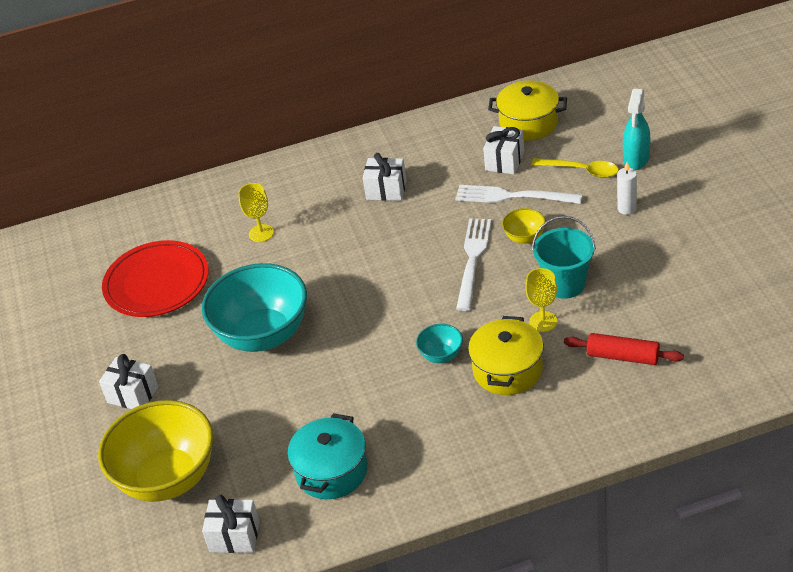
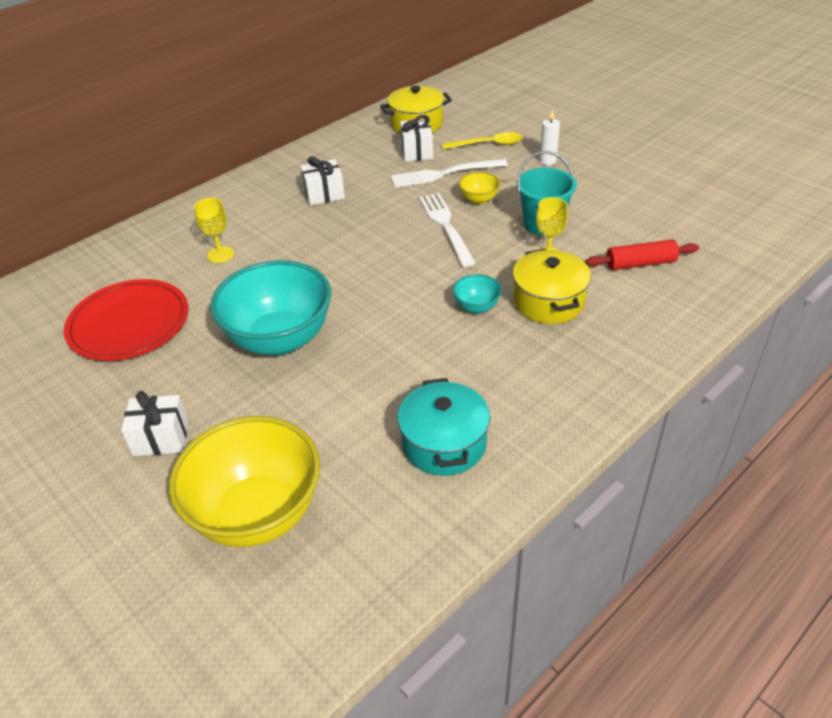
camera: 30 degrees left, 0 degrees up
white gift [202,495,260,553] -> none
turquoise spray bottle [623,89,650,170] -> none

